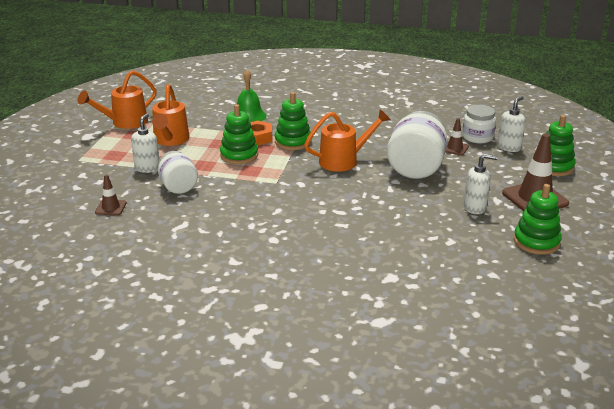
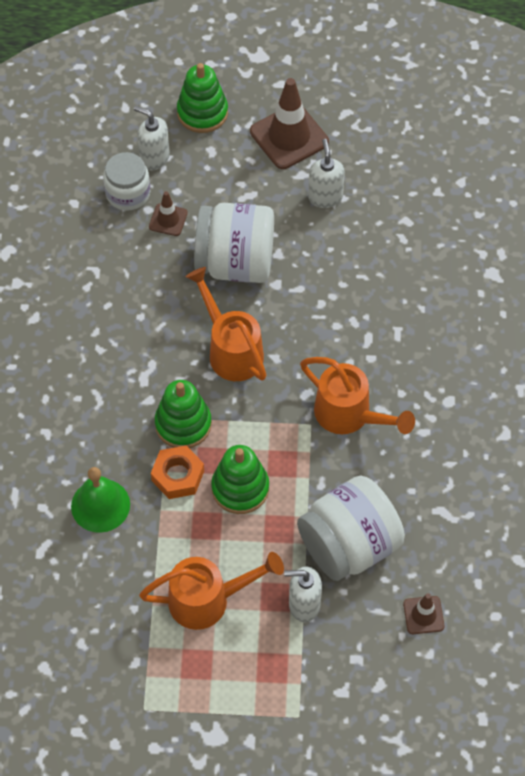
camera: 100 degrees left, 30 degrees up
orange watering can [77,70,157,129] -> orange watering can moved to [300,357,415,434]
white jar [158,151,198,194] -> white jar [297,476,405,581], size x1.63
green stacking toy [514,184,562,255] -> none

